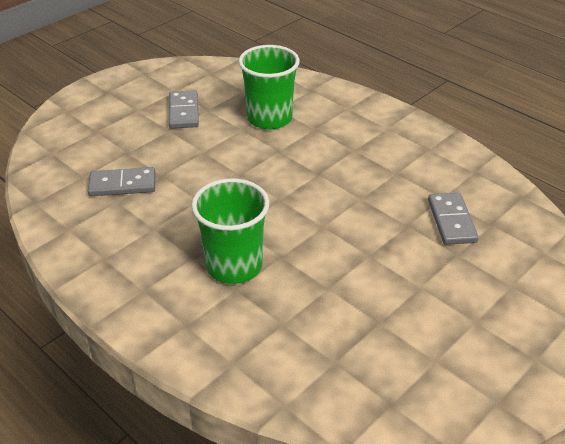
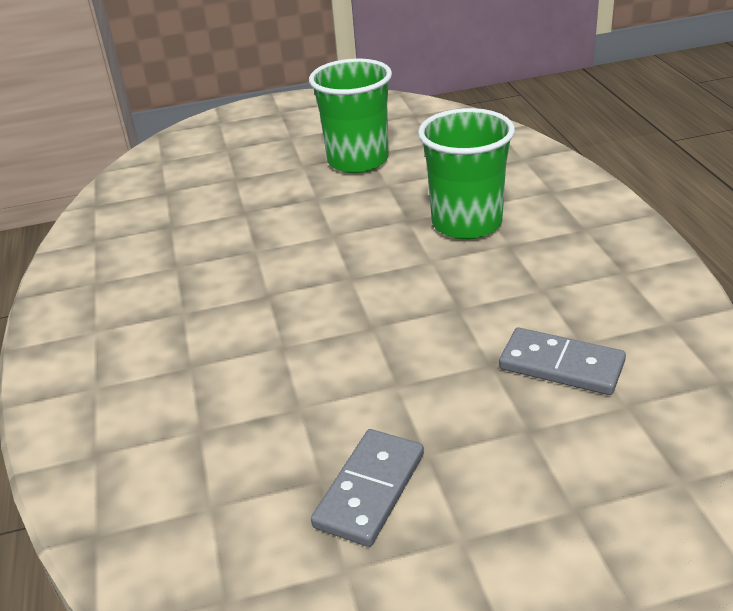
camera: 145 degrees left, 5 degrees down
green cup [239,45,300,130] -> green cup moved to [309,58,392,173]
grey domino [428,193,479,245] -> none

